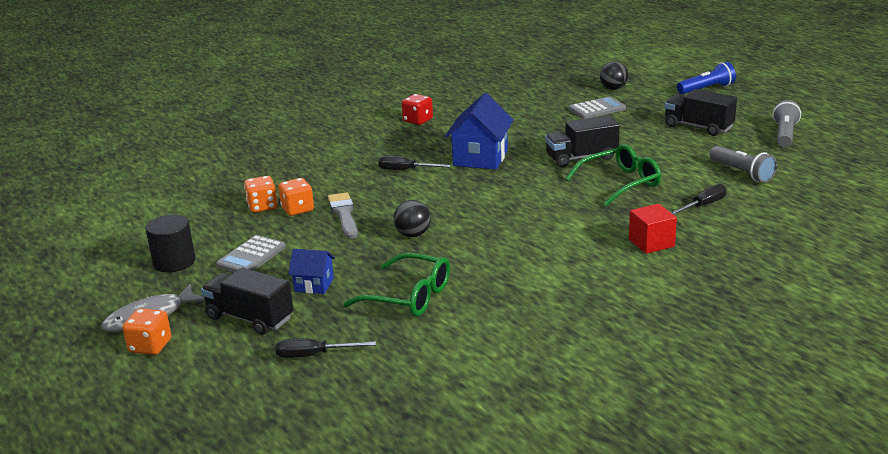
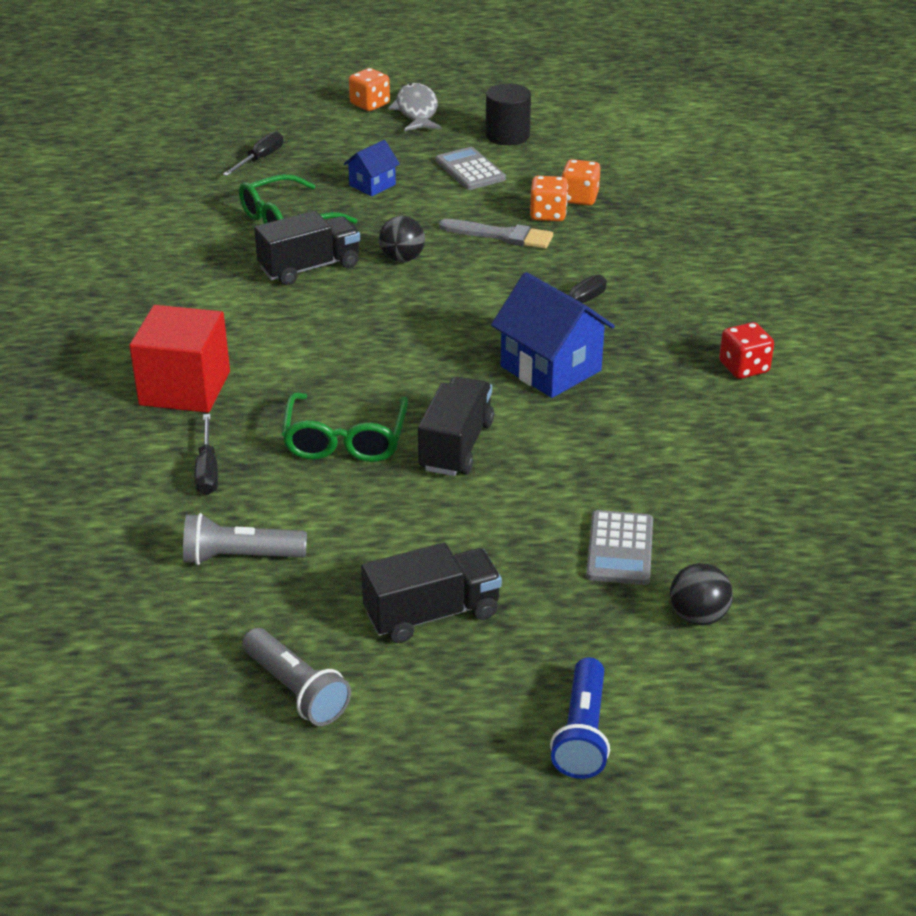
camera: 120 degrees right, 10 degrees up
black truck [201,268,293,335] -> black truck moved to [254,211,360,285]
red cube [629,204,677,254] -> red cube [129,305,230,413], size x1.62

